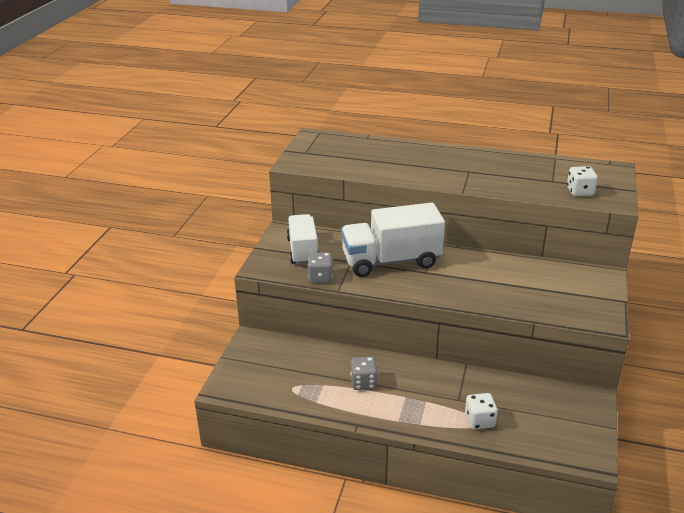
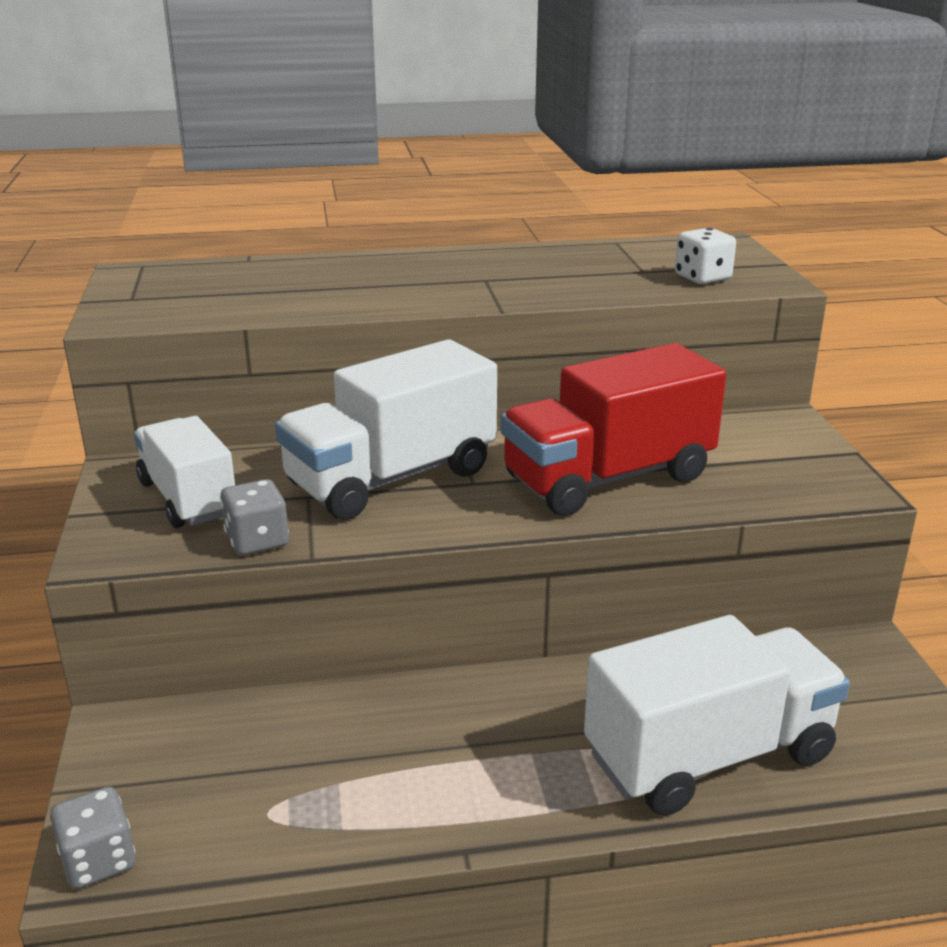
camera: 25 degrees left, 5 degrees down
grey dice [350,357,378,390] -> grey dice moved to [50,787,135,889]
white dice [465,393,498,430] -> white truck [584,615,850,816]
none -> red truck [501,343,726,516]

